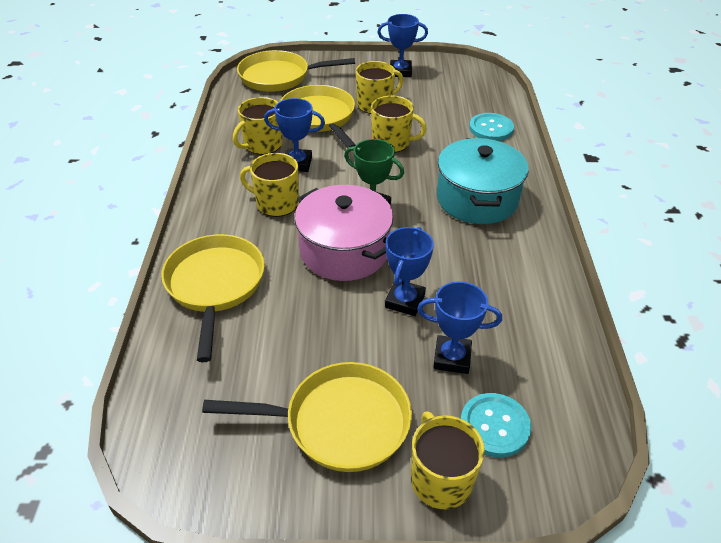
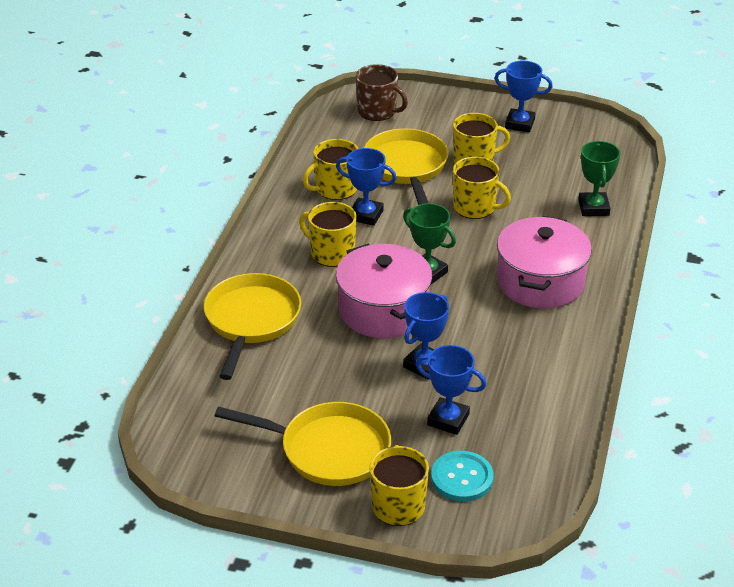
camera: 15 degrees right, 5 degrees down
yellow pan [237,50,355,92] -> brown mug [356,64,408,121]
turquoise pot [437,138,529,224] -> pink pot [497,216,592,309]
turquoise button [469,113,514,141] -> green trophy [578,141,620,216]

